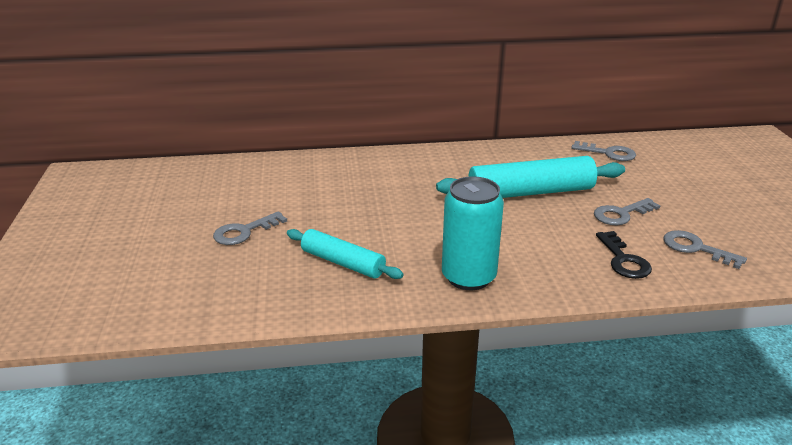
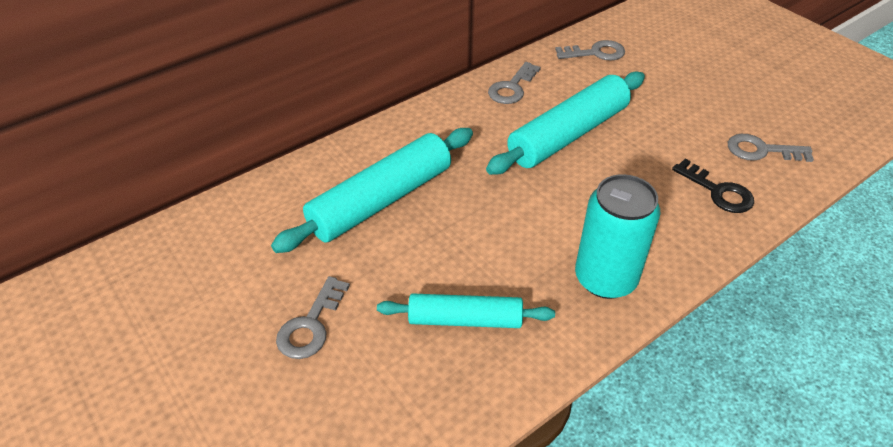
camera: 30 degrees left, 15 degrees up
grey key [594,198,660,225] -> grey key moved to [488,62,541,104]
none -> turquoise rolling pin [271,128,473,253]

